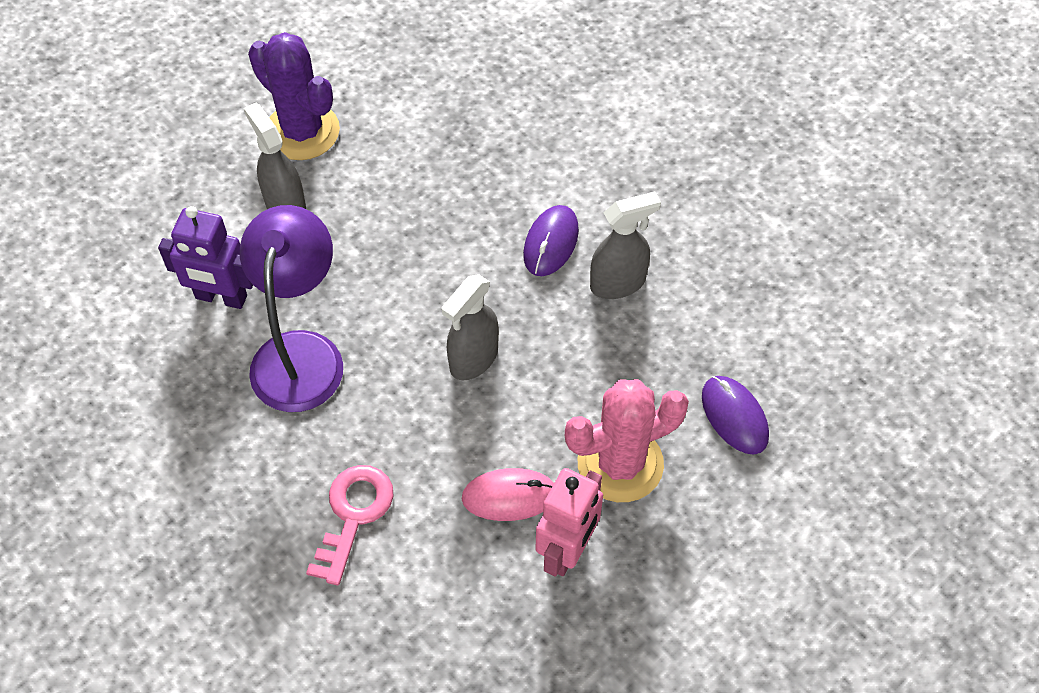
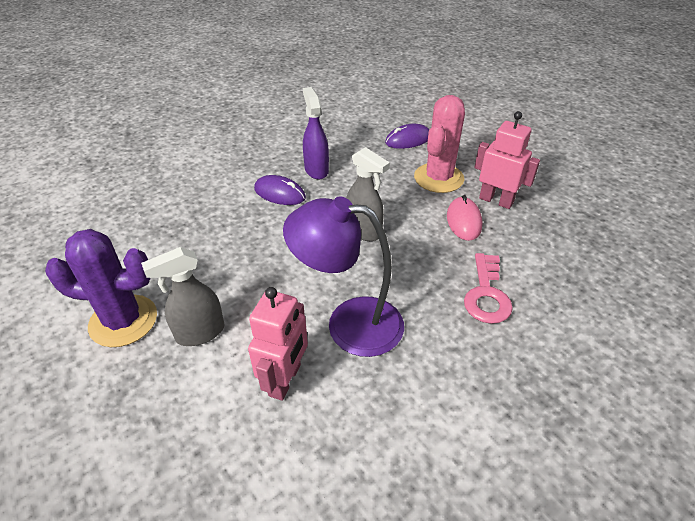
camera: 85 degrees left, 15 degrees down
purple robot [158,206,253,309] -> pink robot [248,287,308,401]
purple cactus [248,32,340,160] -> purple cactus turned 45 degrees clockwise [45,229,157,347]
pink key [306,465,394,586] -> pink key turned 105 degrees counterclockwise [464,253,513,324]
pink cactus [565,379,689,502] -> pink cactus turned 45 degrees clockwise [414,95,465,193]
grey spray bottle [590,191,661,299] -> purple spray bottle [303,87,329,180]

